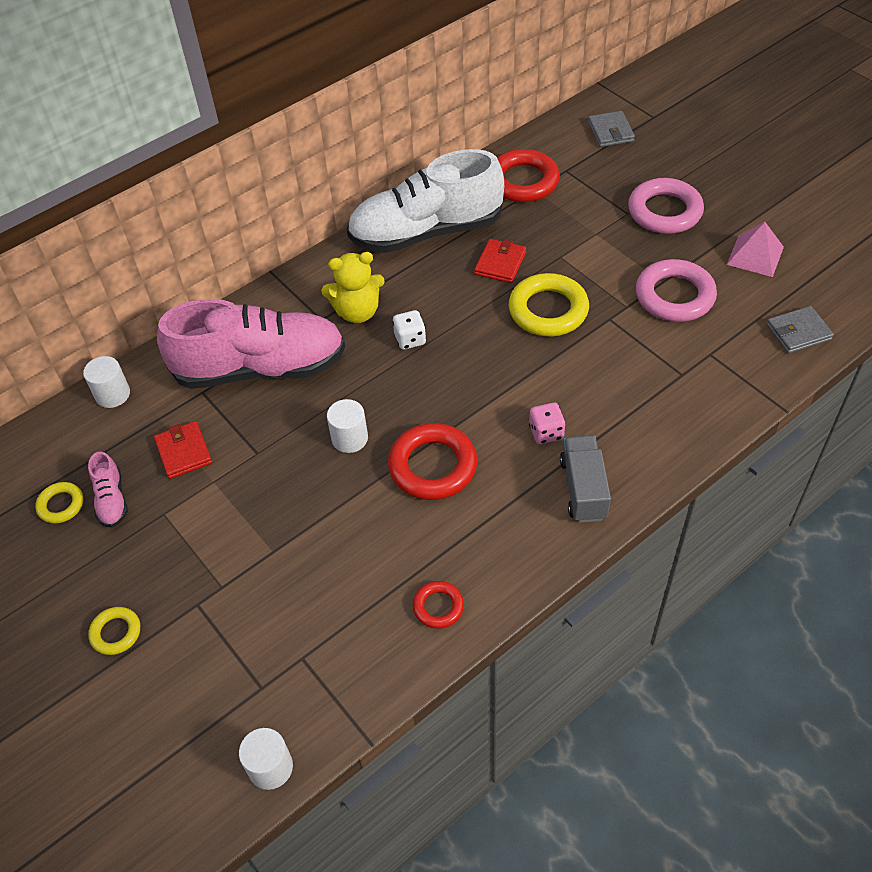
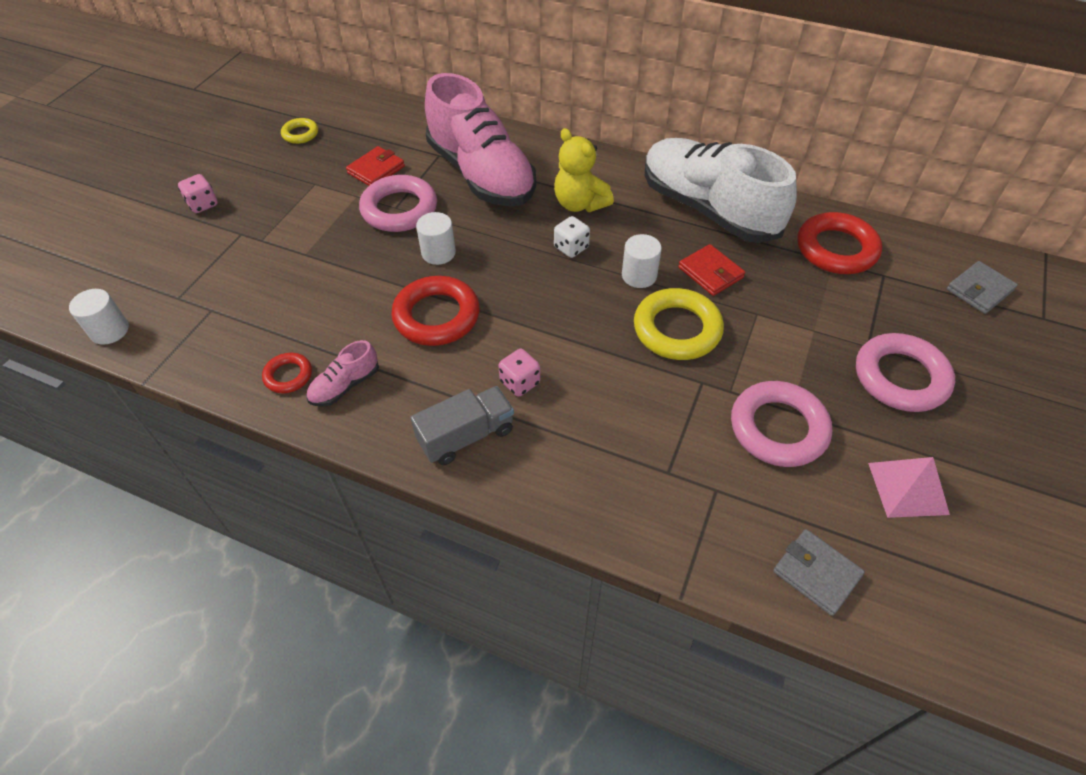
camera: 60 degrees right, 0 degrees up
white cylinder [83,356,130,408] -> white cylinder moved to [622,234,662,288]
pink shoe [88,452,128,528] -> pink shoe moved to [306,340,379,407]
yellow ring [88,607,140,655] -> pink dice [178,174,218,213]
red wallet [474,239,526,283] -> red wallet turned 60 degrees clockwise [678,244,745,296]
none -> pink ring [359,175,437,232]

